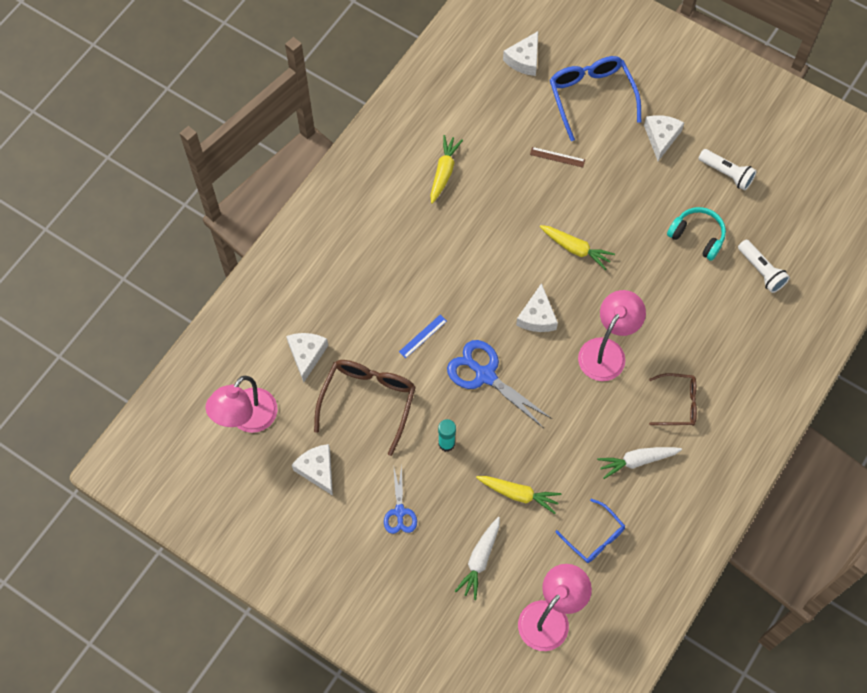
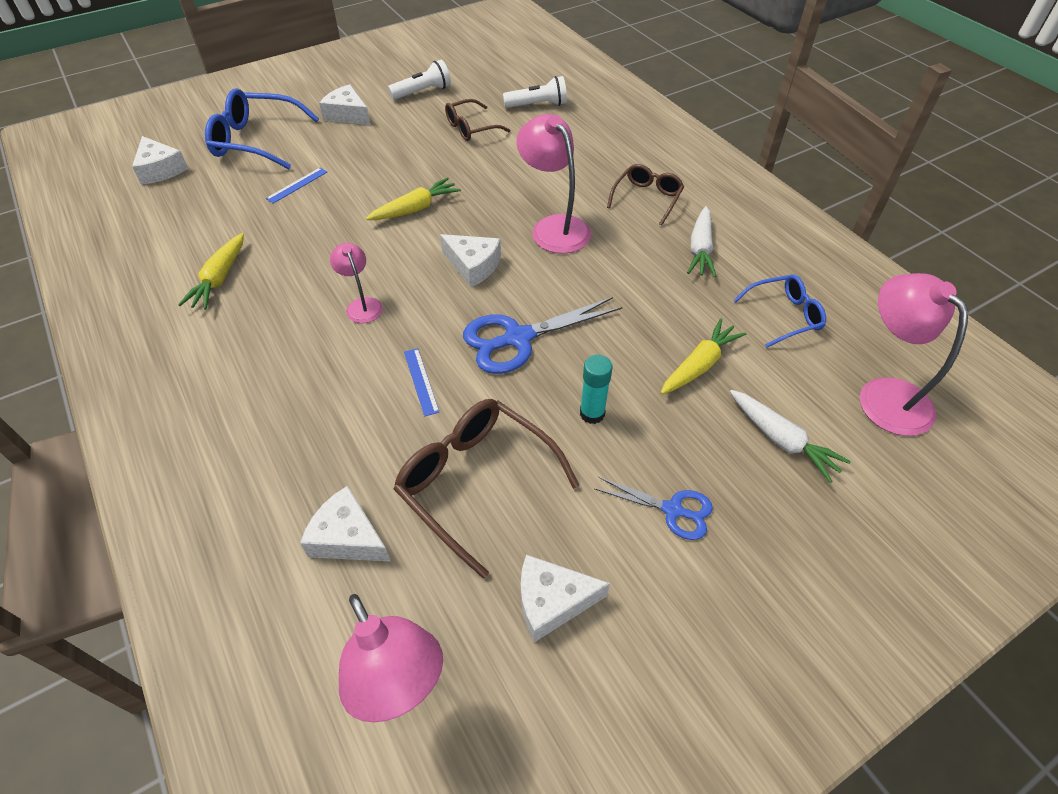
camera: 65 degrees left, 15 degrees down
yellow carrot [430,135,463,204] -> yellow carrot turned 120 degrees counterclockwise [178,233,244,310]
brown ruler [530,147,585,168] -> blue ruler [266,168,327,204]
turquoise headphones [667,207,726,261] -> brown glasses [445,99,510,141]
none -> pink lamp [330,243,383,323]

